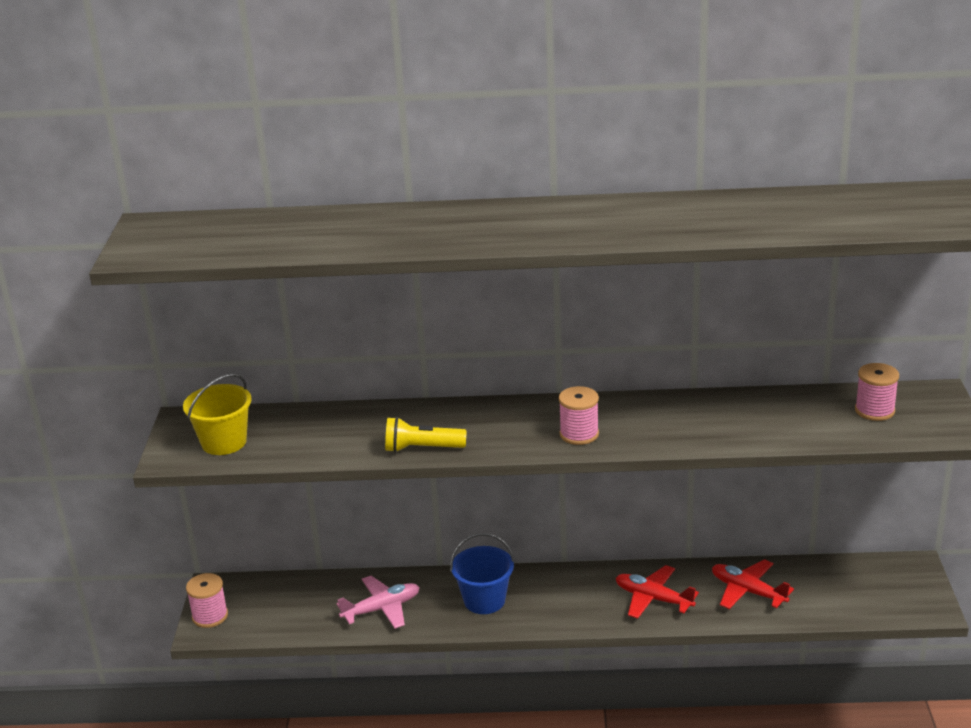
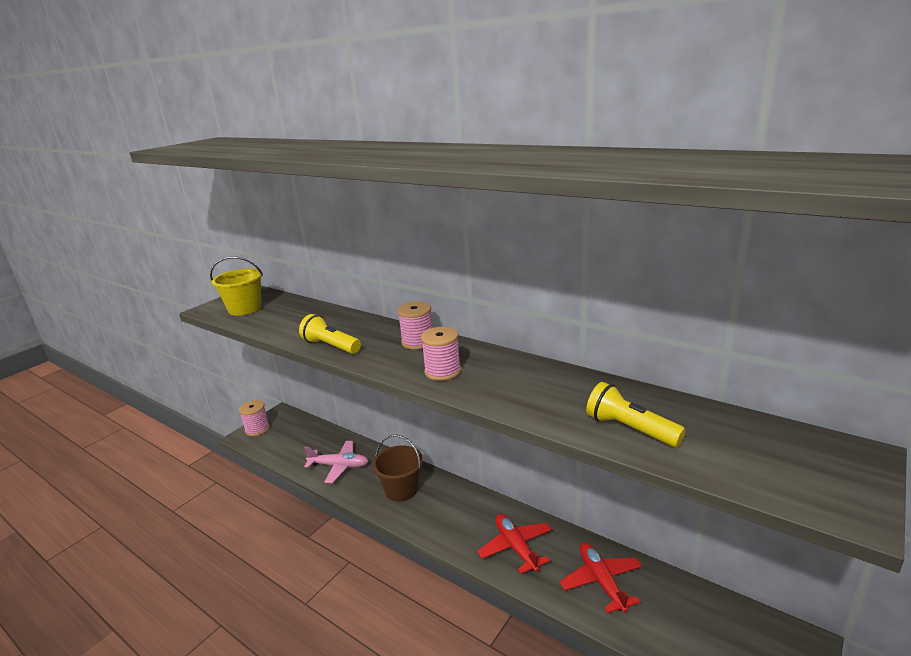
camera: 35 degrees right, 5 degrees down
blue bucket [450,533,515,614] -> brown bucket [372,435,423,502]
pink spool [855,363,899,421] -> pink spool moved to [397,302,432,350]
none -> yellow flashlight [586,382,686,447]

